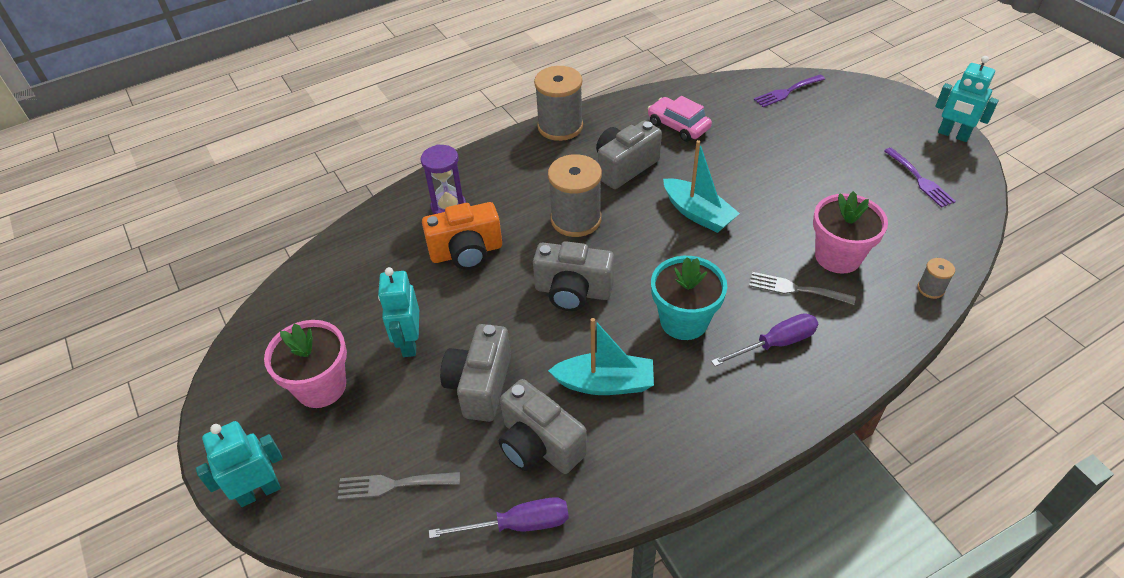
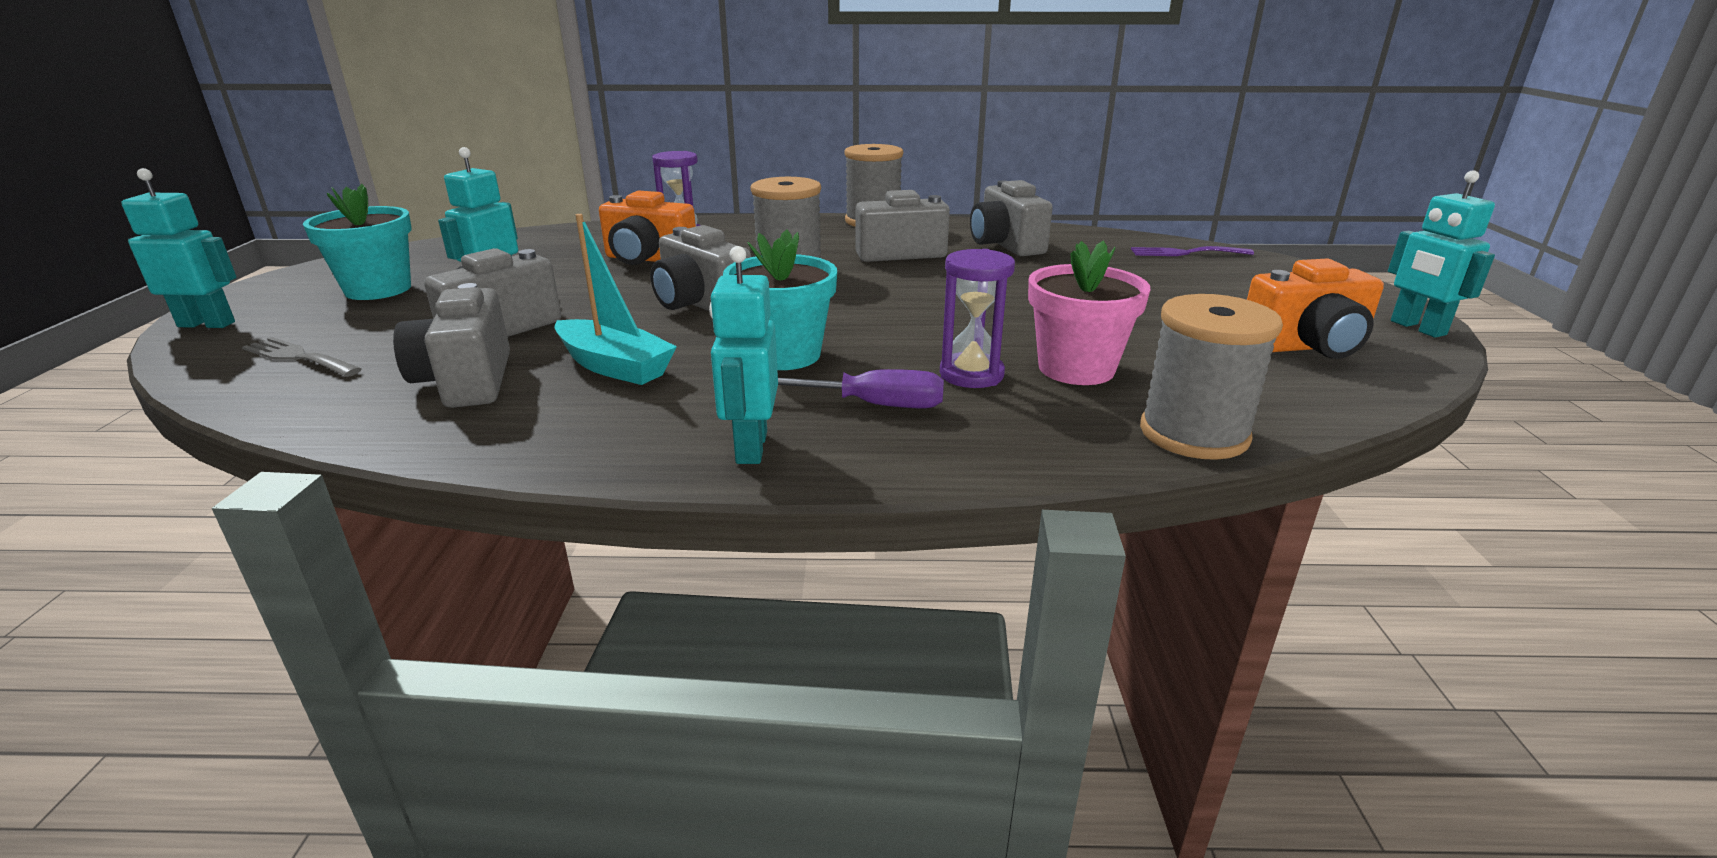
camera: 30 degrees right, 20 degrees down
pink flower pot [264,320,347,408] -> turquoise flower pot [303,184,412,300]
purple screwdriver [429,497,569,539] -> none
pink car [648,96,712,142] -> grey camera [970,180,1053,256]
turquoise boat [663,140,740,233] -> none
grey fork [749,272,856,305] -> purple hourglass [940,249,1015,388]
purple fork [884,148,956,208] -> orange camera [1247,259,1384,359]
grey spool [918,258,955,299] -> grey spool [1140,294,1283,460], size x2.16
none -> turquoise robot [709,246,778,464]

